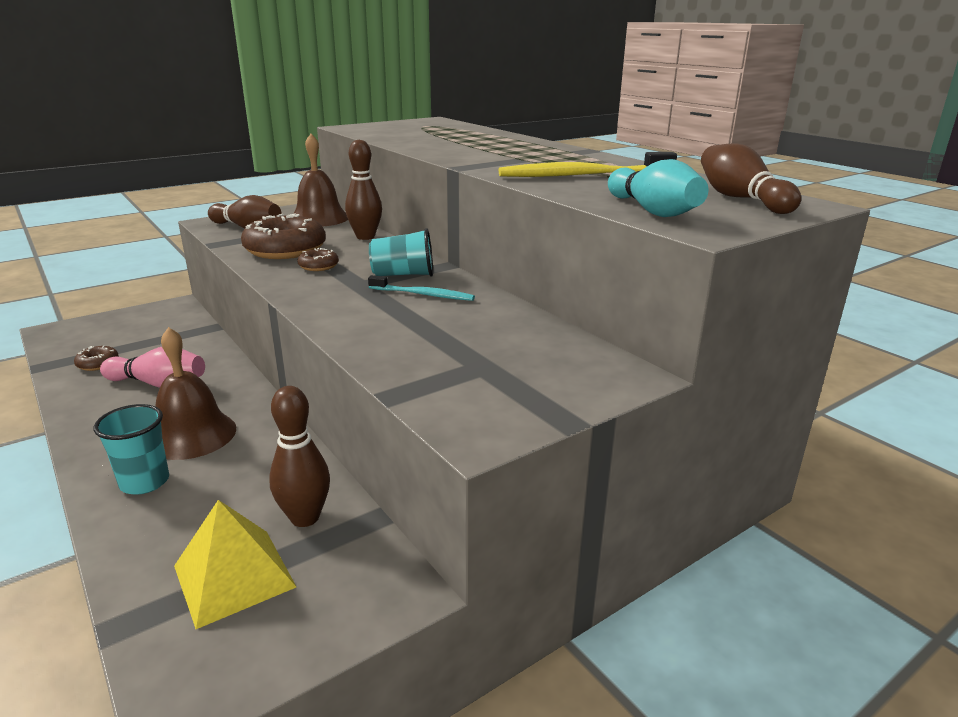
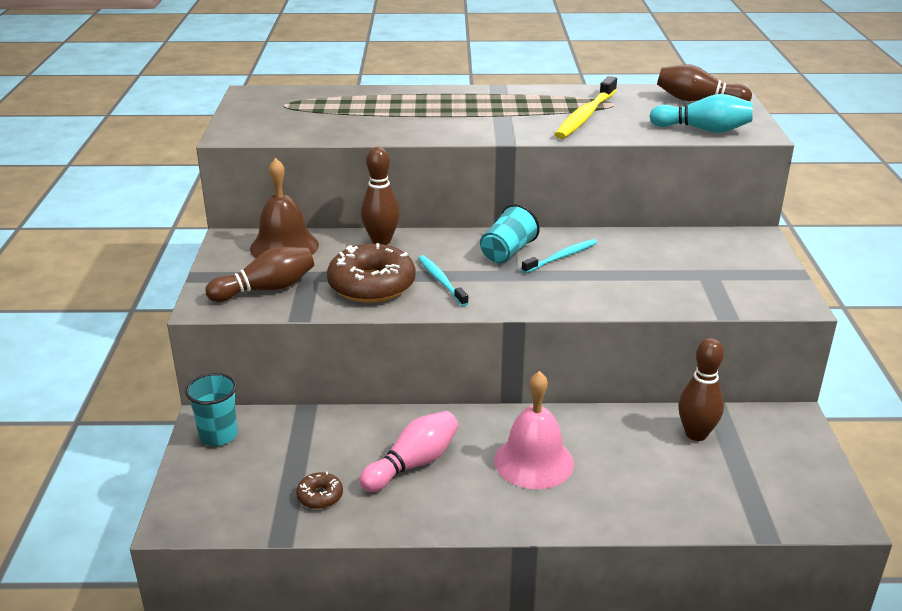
camera: 55 degrees left, 5 degrees up
turquoise cup [94,404,169,495] -> turquoise cup moved to [185,373,238,446]
brown bell [155,327,236,460] -> pink bell [494,371,574,489]
yellow pyramid [174,500,296,629] -> none
brown donut [298,248,339,271] -> turquoise toothbrush [418,255,469,306]

